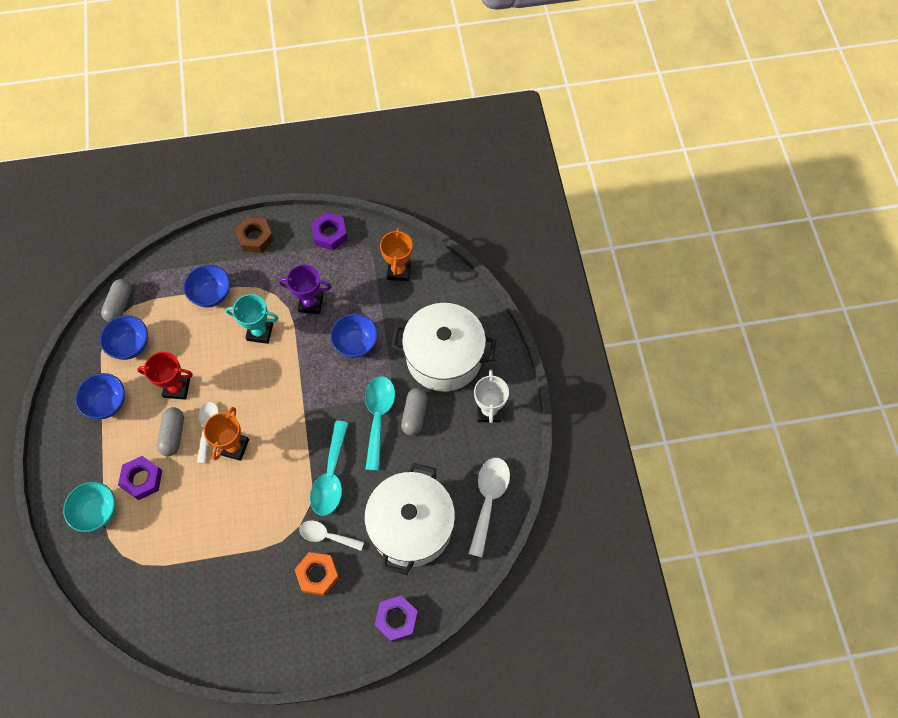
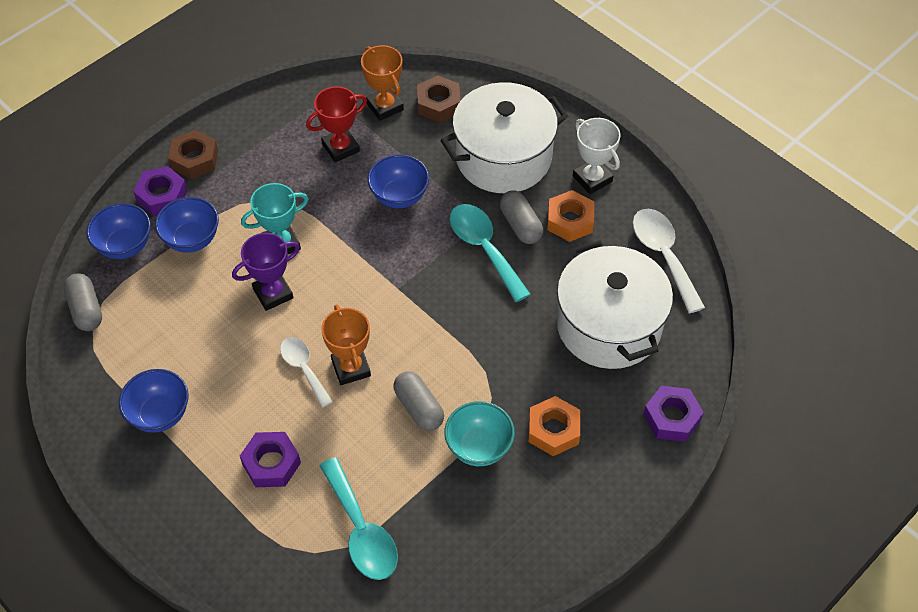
camera: 35 degrees left, 10 degrees down
turquoise bowl [63,482,116,532] -> turquoise bowl moved to [444,401,515,466]
blue bowl [100,315,148,360] -> blue bowl moved to [86,203,151,259]
red trophy [137,352,193,400] -> red trophy moved to [306,86,367,163]
grey capsule [157,407,184,456] -> grey capsule moved to [393,371,444,431]
purple trophy [279,264,331,314] -> purple trophy moved to [232,233,300,311]
white spoon [299,520,364,551] -> none
turquoise spoon [310,421,349,516] -> turquoise spoon moved to [319,457,398,580]
purple nut [311,213,348,250] -> purple nut moved to [133,166,188,216]
none -> brown nut [417,75,460,123]
none -> orange nut [547,190,594,242]

